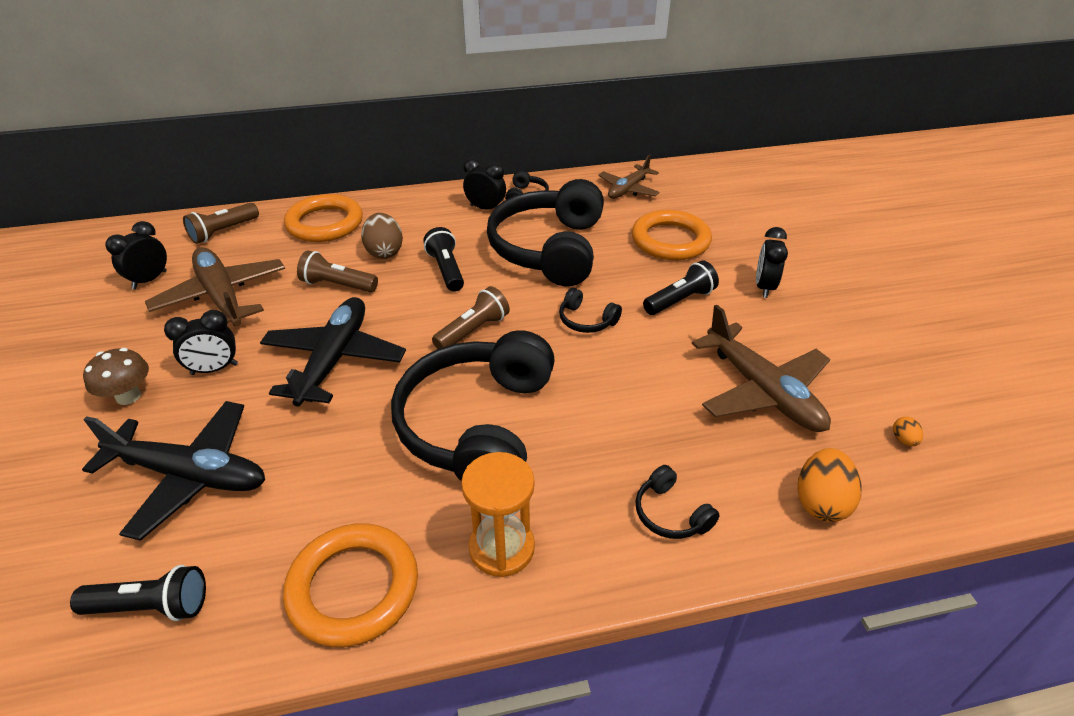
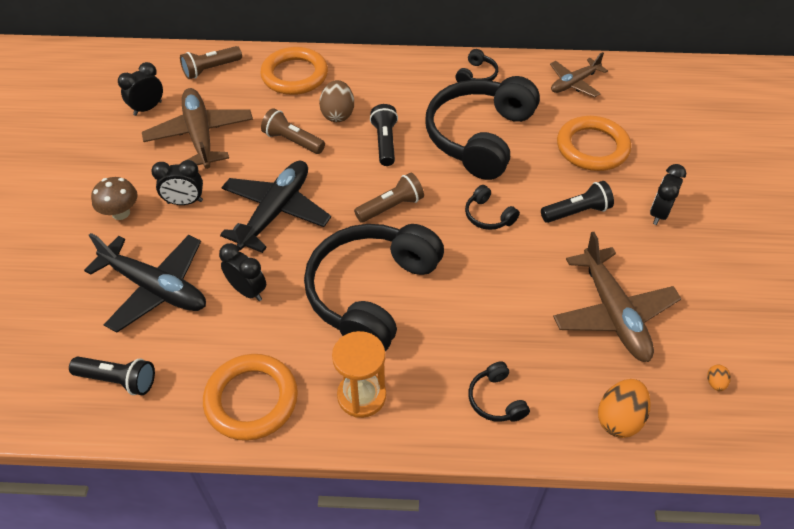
camera: 15 degrees right, 10 degrees up
black clock [463,158,506,210] -> black clock moved to [219,243,266,301]

